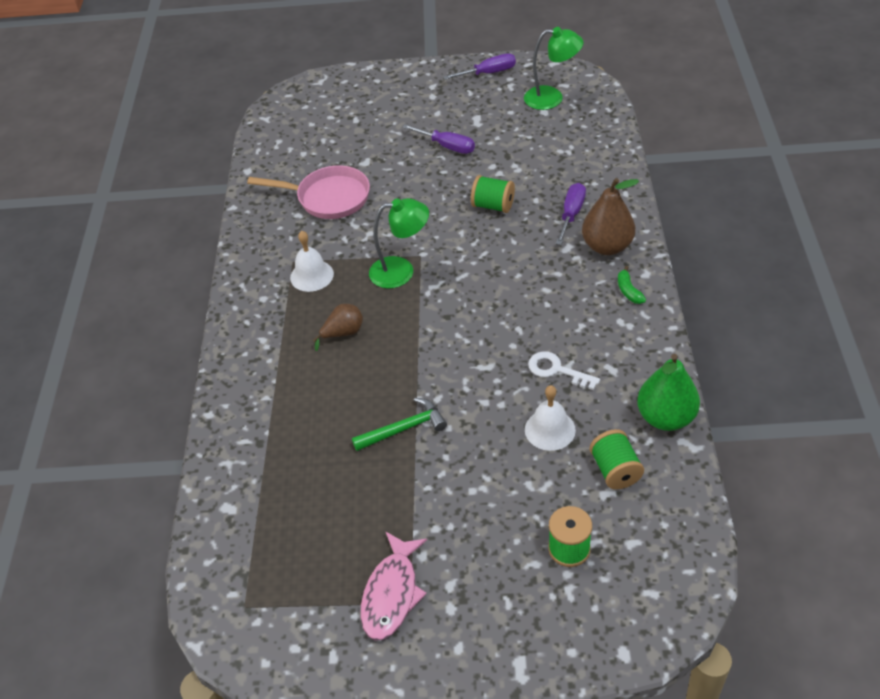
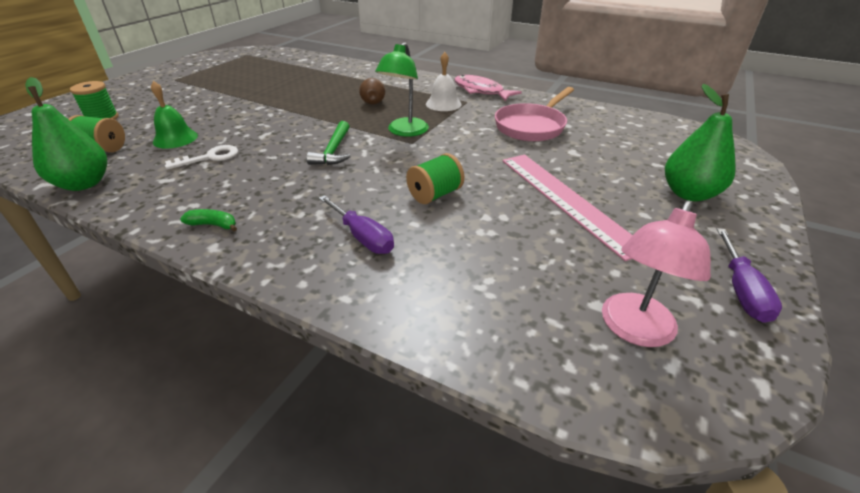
camera: 115 degrees right, 10 degrees down
green hammer [352,398,447,451] -> green hammer moved to [306,121,351,165]
pink fish [360,531,427,641] -> pink fish moved to [454,75,522,101]
purple screwdriver [402,124,475,154] -> pink ruler [502,155,633,261]
green lamp [524,27,583,110] -> pink lamp [602,200,711,347]
white bell [525,385,576,451] -> green bell [151,81,198,149]
brown pear [582,178,639,255] -> none
none -> green pear [665,84,736,201]

